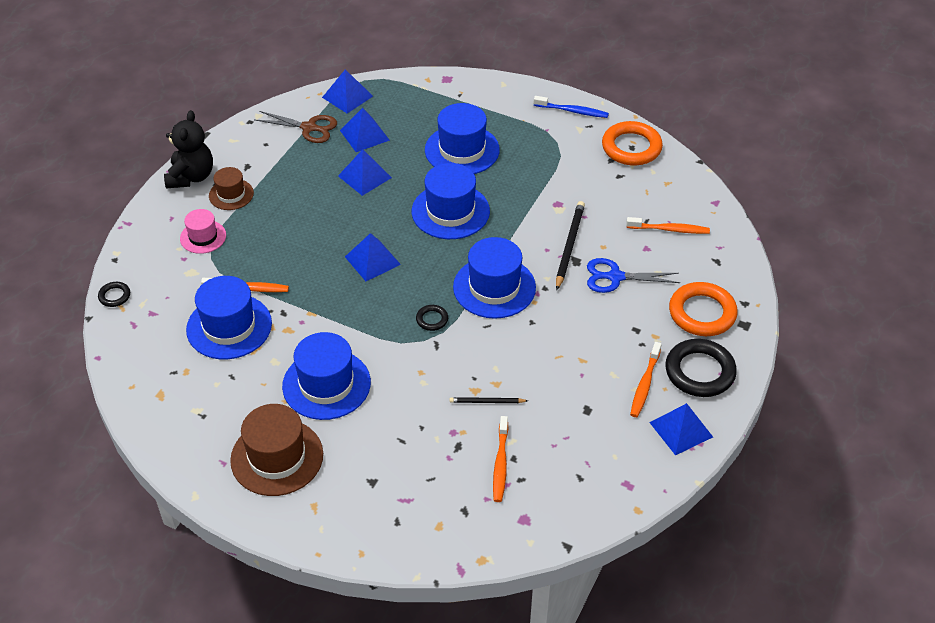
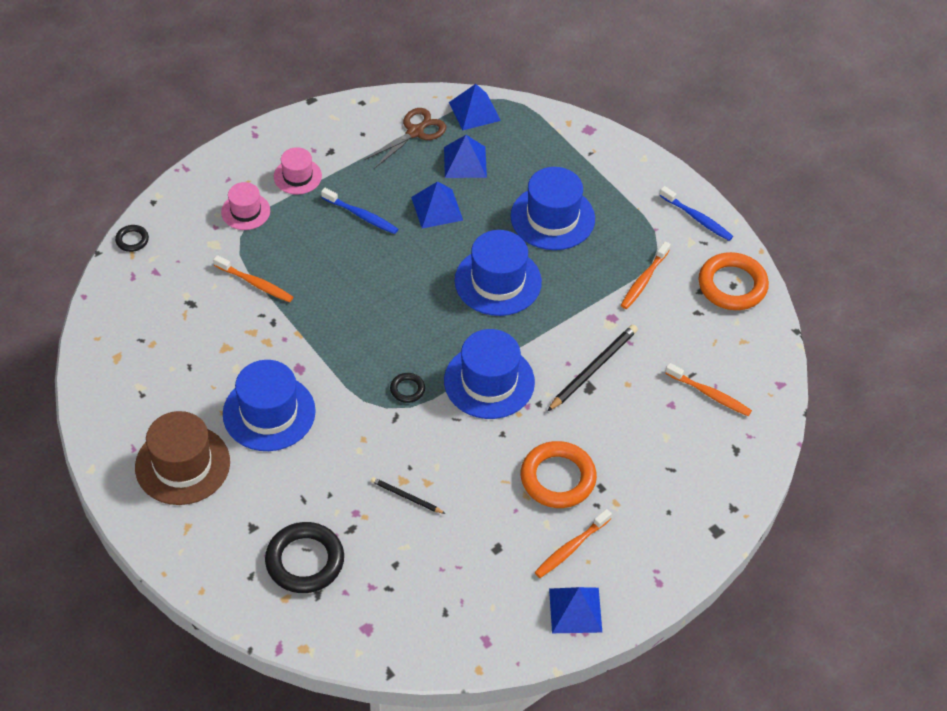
camera: 25 degrees right, 5 degrees up
black teddy bear [164,110,213,188] -> none
blue hat [186,276,272,359] -> none
brown hat [209,167,254,210] -> pink hat [274,147,322,194]
brown scissors [255,111,337,143] -> brown scissors turned 90 degrees counterclockwise [365,108,446,168]
blue pyramid [345,233,401,281] -> none
orange toothbrush [493,416,508,502] -> orange toothbrush moved to [621,241,671,309]
blue scissors [587,258,680,293] -> none
black ring [665,339,737,397] -> black ring moved to [265,522,344,593]
orange ring [669,282,738,336] -> orange ring moved to [521,441,597,508]
none -> blue toothbrush [321,188,398,234]

